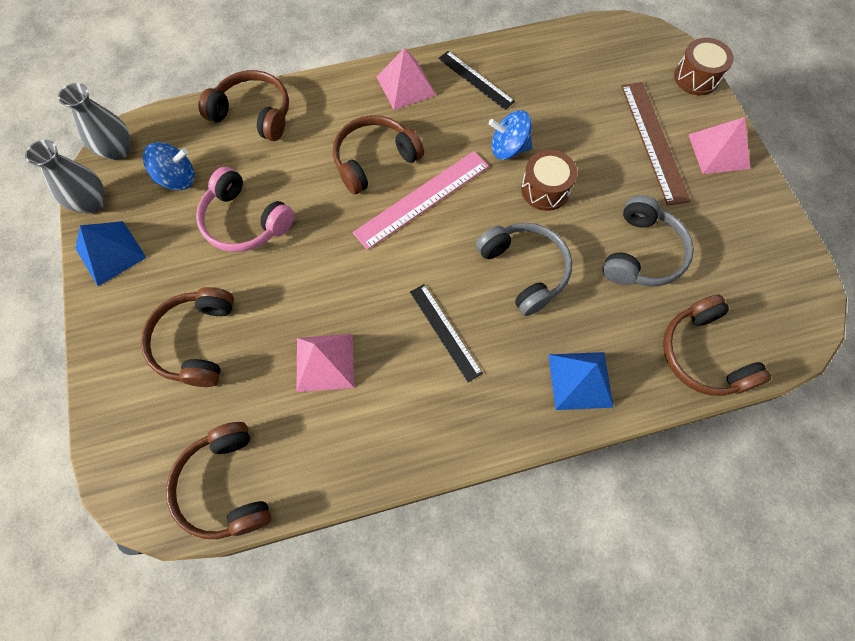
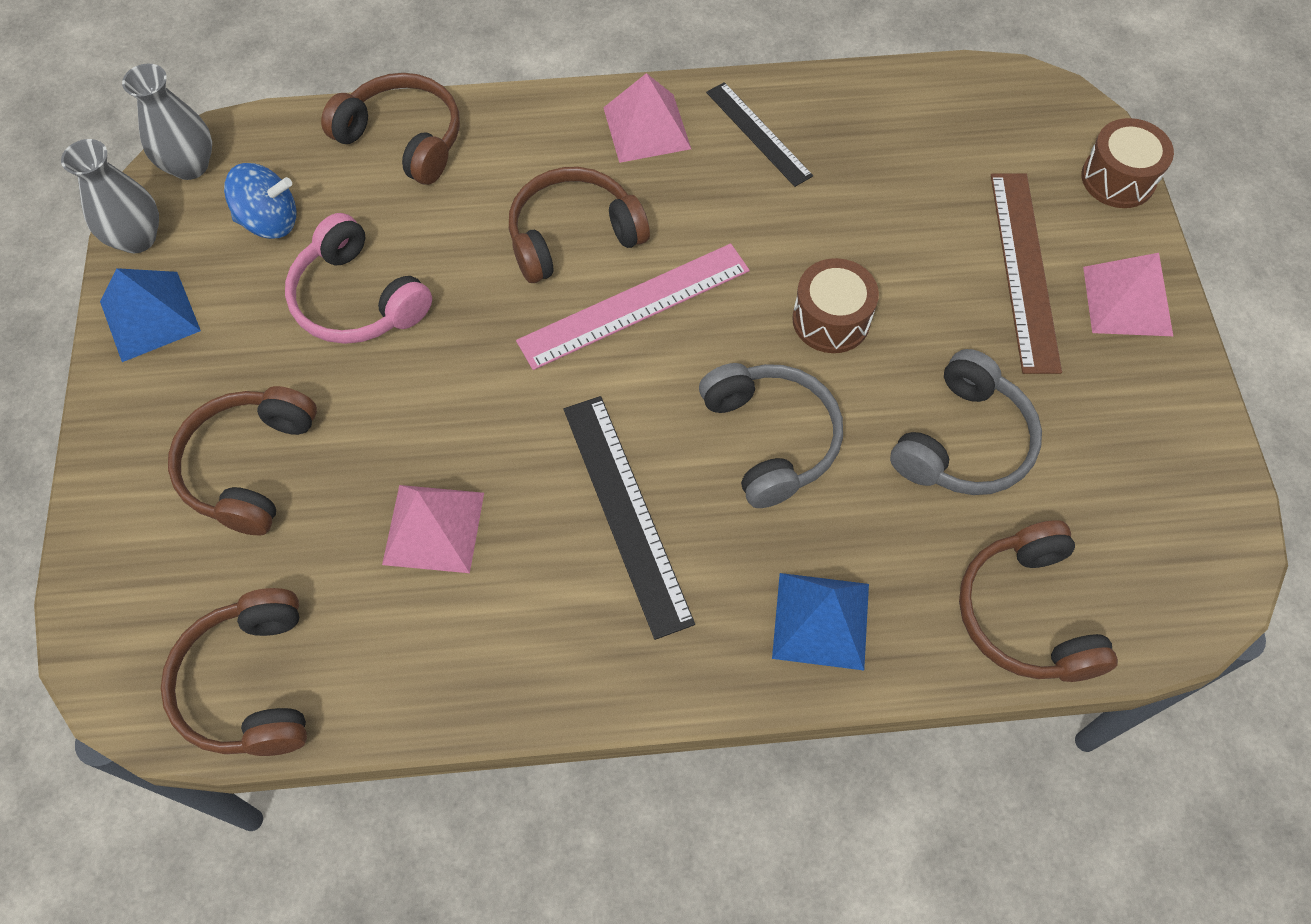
camera: 10 degrees right, 5 degrees down
black ruler [410,284,483,382] -> black ruler [564,396,695,640], size x1.53
blue spinning top [489,110,532,160] -> none

